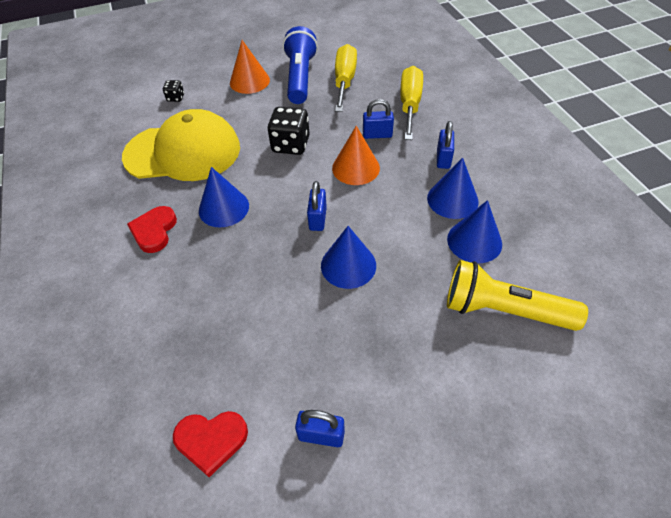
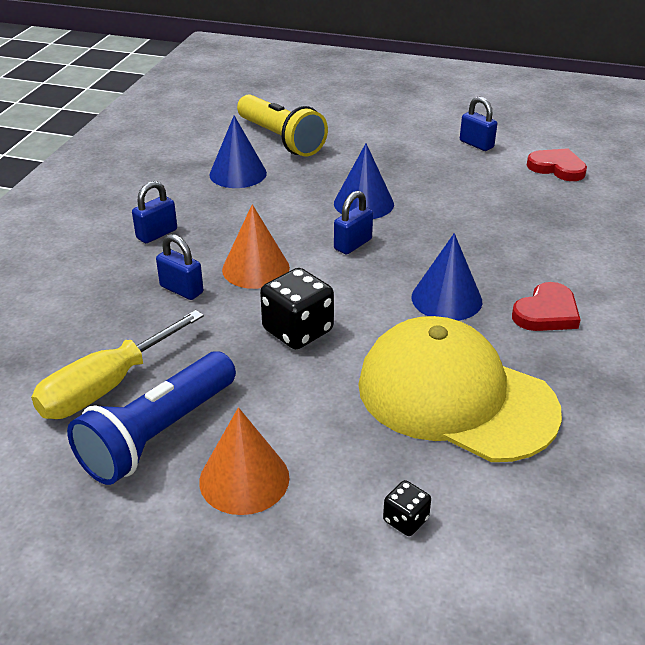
camera: 145 degrees left, 15 degrees down
yellow screwdriver [400,66,423,140] -> none
blue cone [427,157,479,219] -> none

